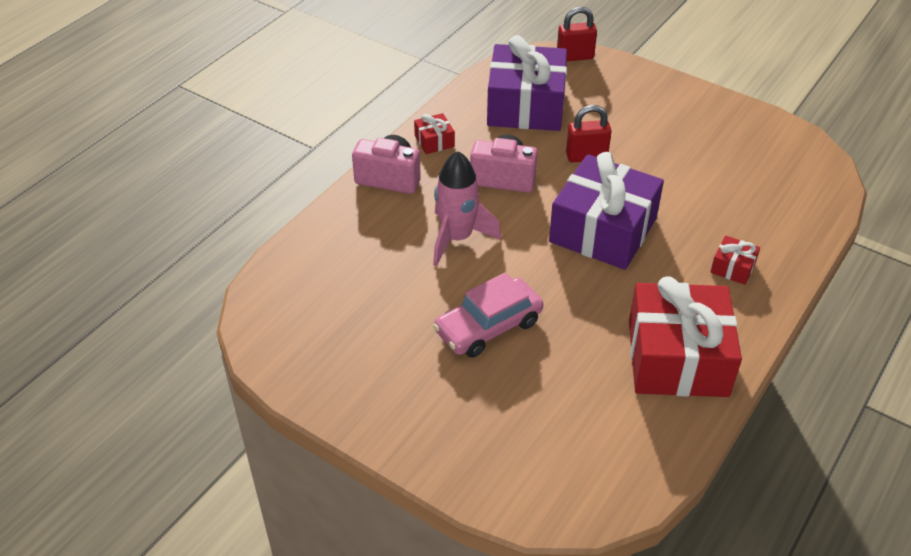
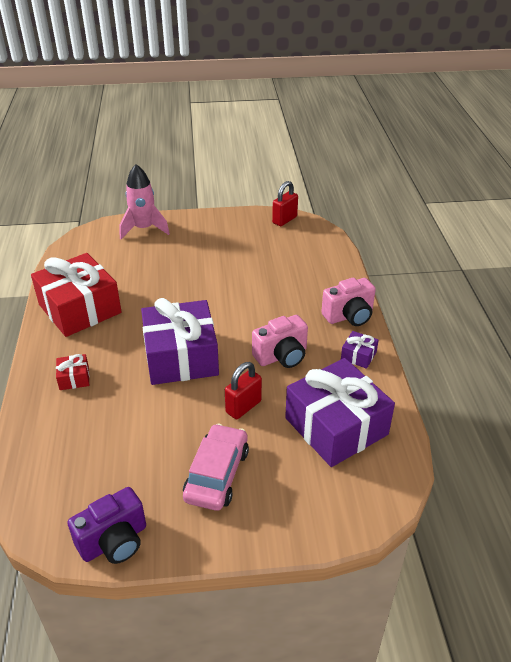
camera: 140 degrees right, 5 degrees down
red gift [414,113,455,154] -> purple gift [341,331,379,369]
pink rocket [433,151,501,266] -> pink rocket moved to [119,164,170,239]
pink car [433,273,543,358] -> pink car moved to [183,424,249,511]
red padlock [557,7,597,61] -> red padlock moved to [272,181,298,226]
none -> purple camera [67,487,146,564]

